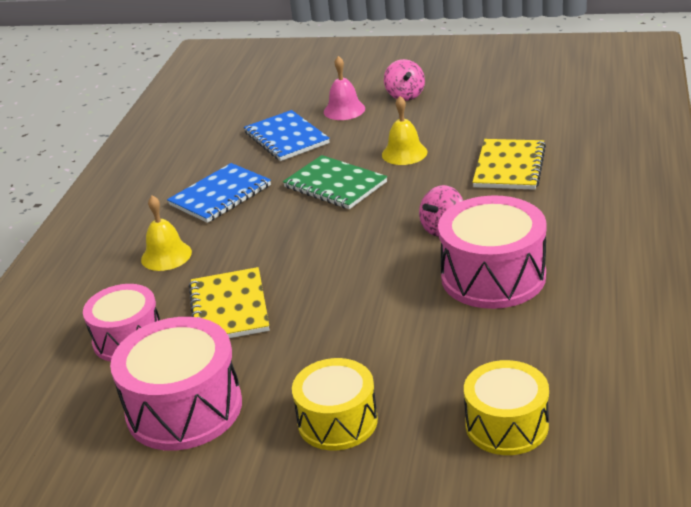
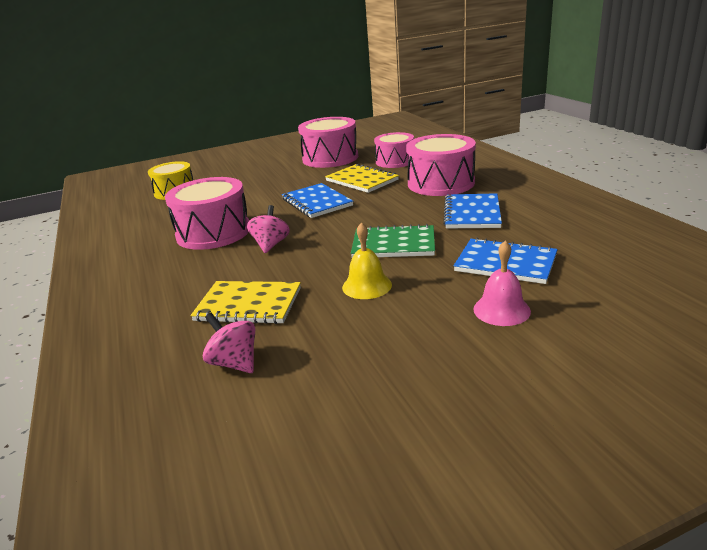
camera: 145 degrees right, 5 degrees down
yellow bell [141,196,192,271] -> pink drum [406,134,476,196]
yellow drum [292,358,378,450] -> none
pink spinning top [384,59,425,101] -> pink spinning top moved to [203,313,255,373]
yellow notebook [472,139,546,190] -> yellow notebook turned 60 degrees counterclockwise [190,281,301,324]
none -> blue notebook [282,183,353,218]

